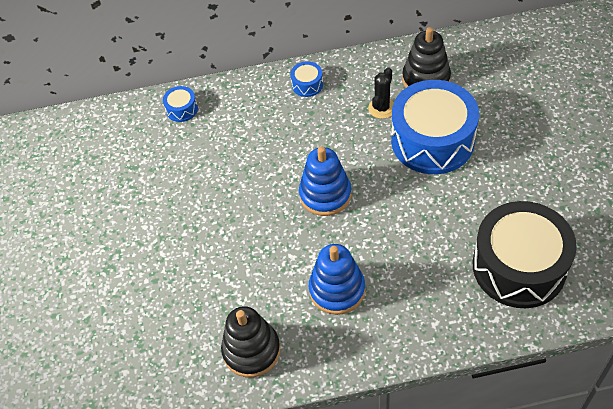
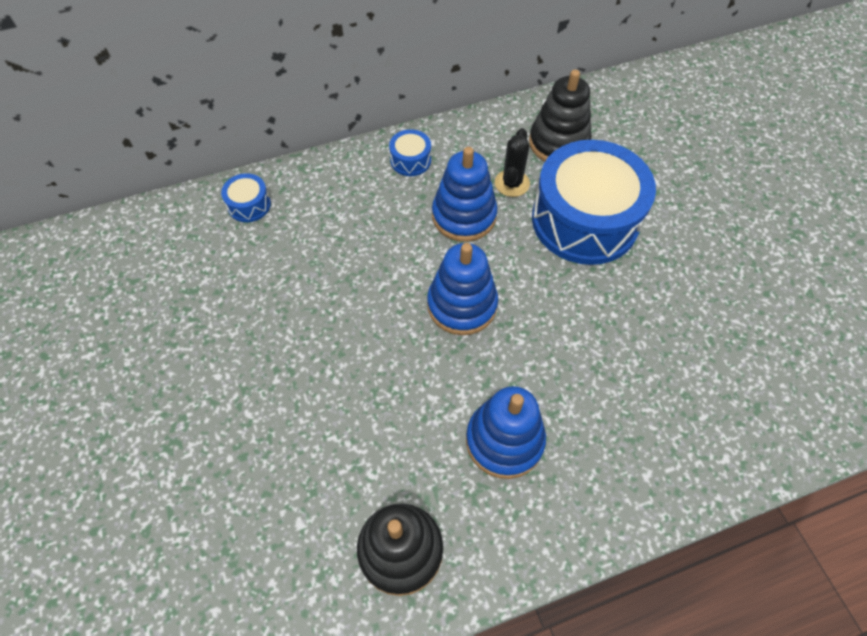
camera: 15 degrees left, 5 degrees up
black drum [473,201,577,308] -> none
none -> blue stacking toy [432,147,497,242]

